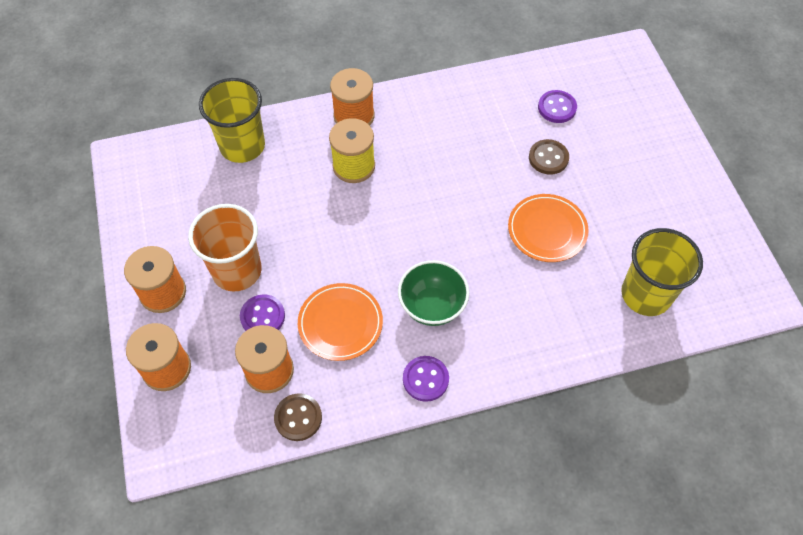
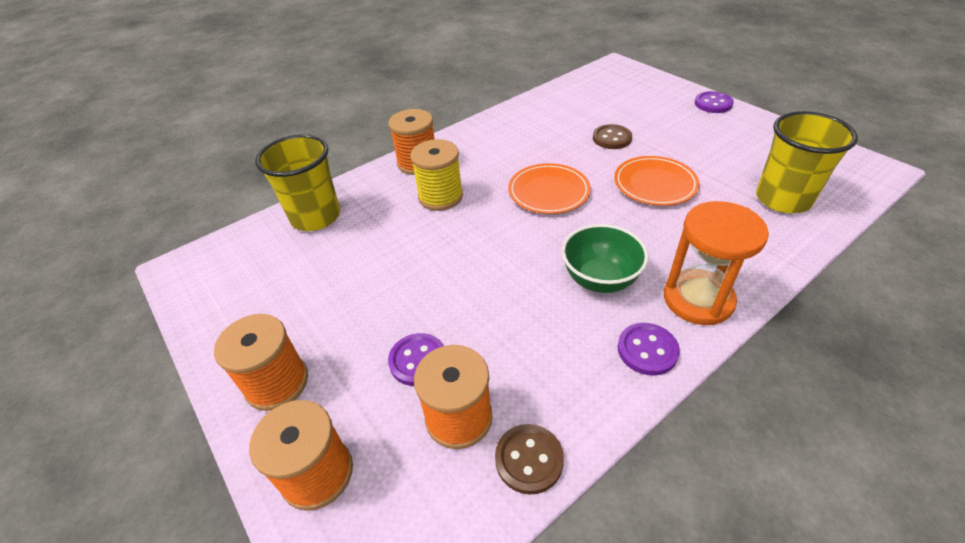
camera: 20 degrees left, 15 degrees down
orange cup [188,204,262,292] -> none
orange plate [298,283,383,361] -> orange plate moved to [508,163,591,214]
purple button [538,90,577,123] -> purple button moved to [695,91,734,113]
none -> orange hourglass [664,201,769,325]

